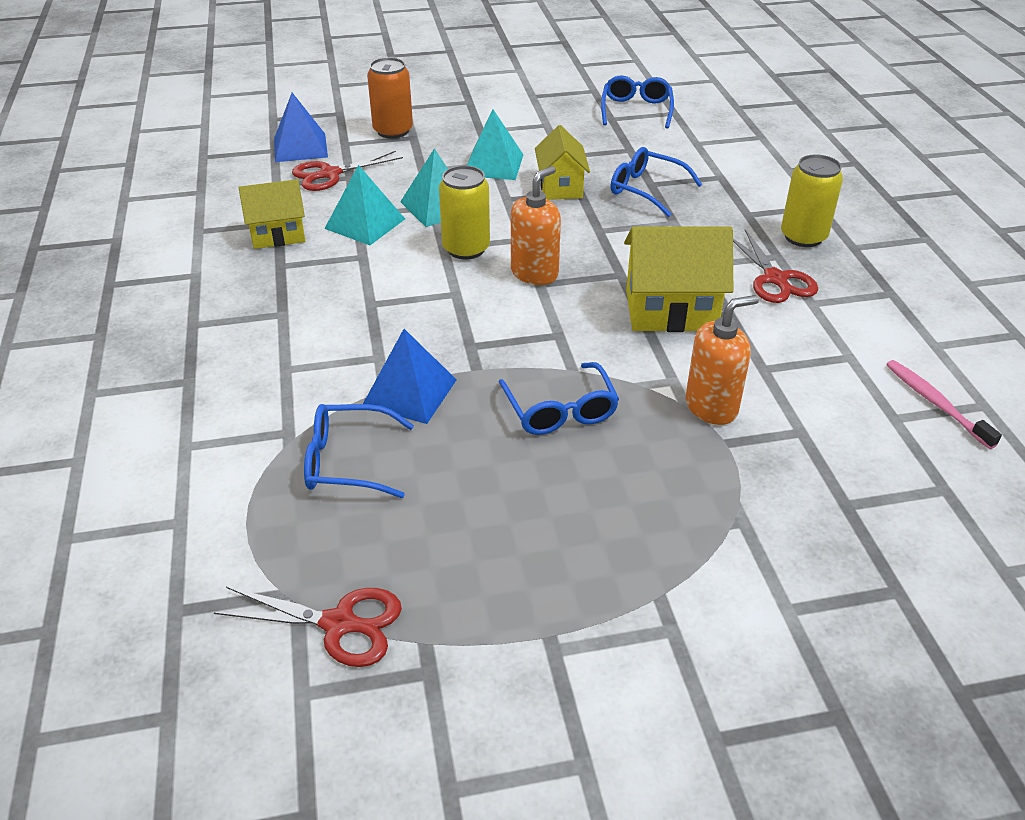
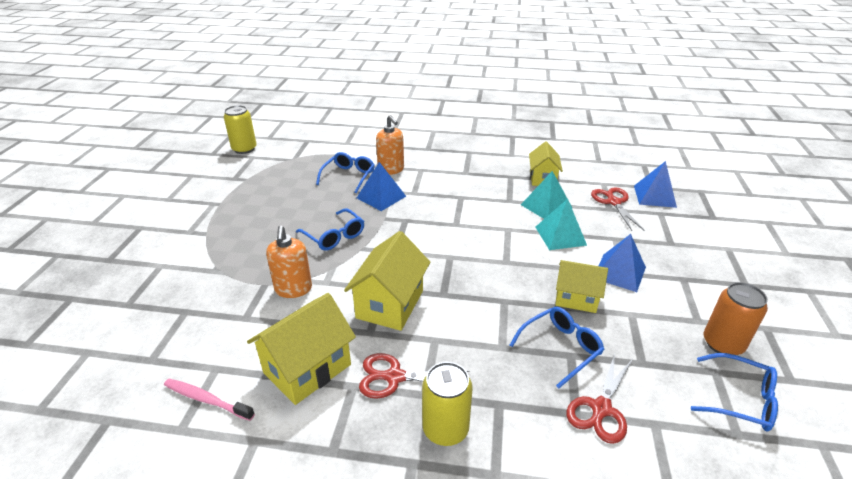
camera: 110 degrees right, 5 degrees down
red scissors [214,587,402,667] -> red scissors moved to [566,353,633,444]
orange can [367,57,413,139] -> orange can moved to [704,282,768,355]
yellow can [439,165,490,259] -> yellow can moved to [224,105,257,154]
turquoise pyramid [467,109,524,180] -> blue pyramid [599,234,646,292]
blue glasses [499,362,619,435] -> blue glasses turned 135 degrees counterclockwise [296,208,364,251]
orange soap dispenser [511,166,561,285] -> orange soap dispenser moved to [376,115,404,175]
pink toothbrush [886,360,1002,449] -> pink toothbrush turned 150 degrees counterclockwise [164,379,255,421]
none -> yellow house [247,293,356,405]

